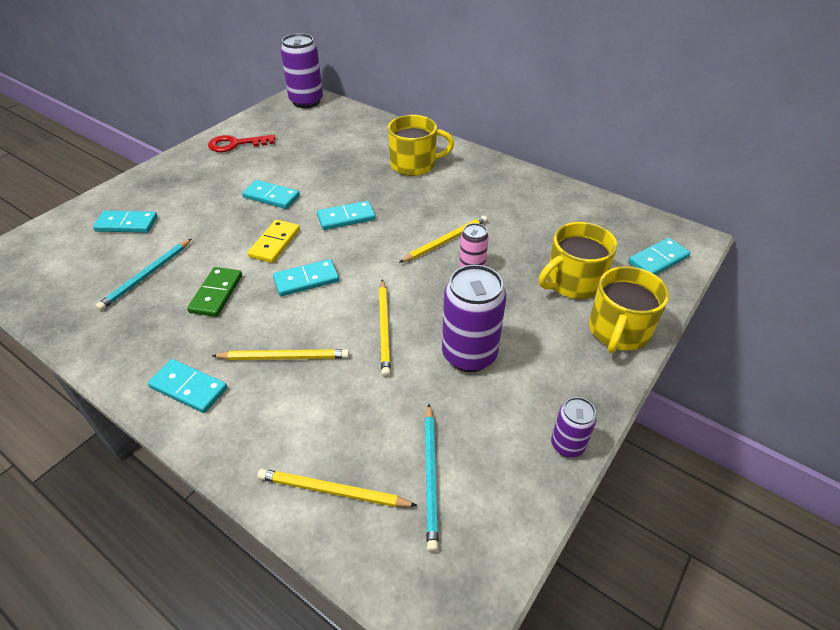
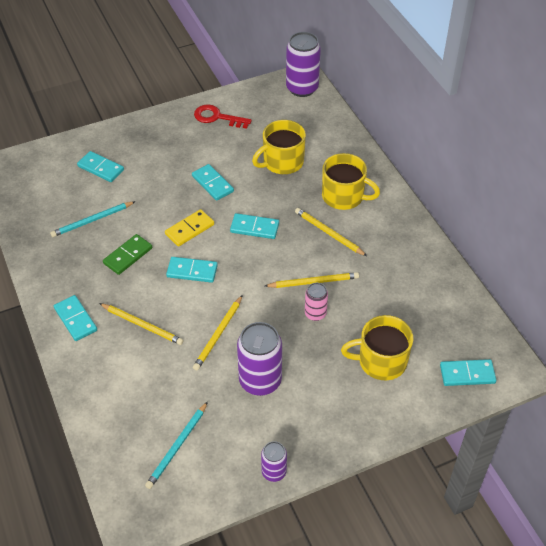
camera: 30 degrees right, 5 degrees up
yellow pencil [258,469,418,507] -> yellow pencil moved to [295,208,367,256]
yellow mug [589,266,669,353] -> yellow mug moved to [252,120,306,174]

